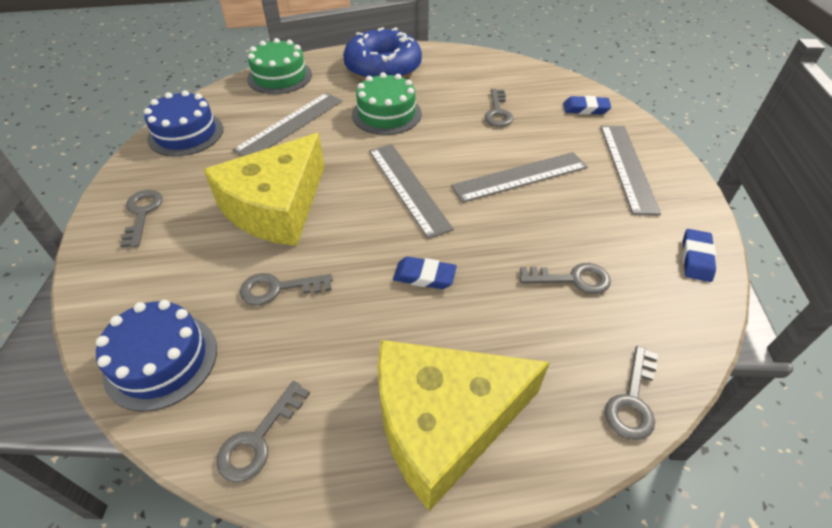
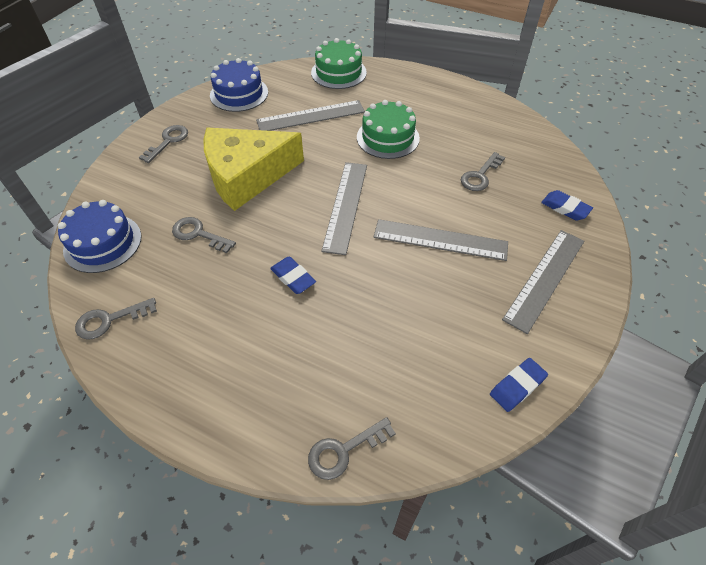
camera: 35 degrees right, 5 degrees up
blue donut [343,27,422,80] -> none
yellow cheese [377,340,550,511] -> none
grey key [519,263,611,294] -> none

